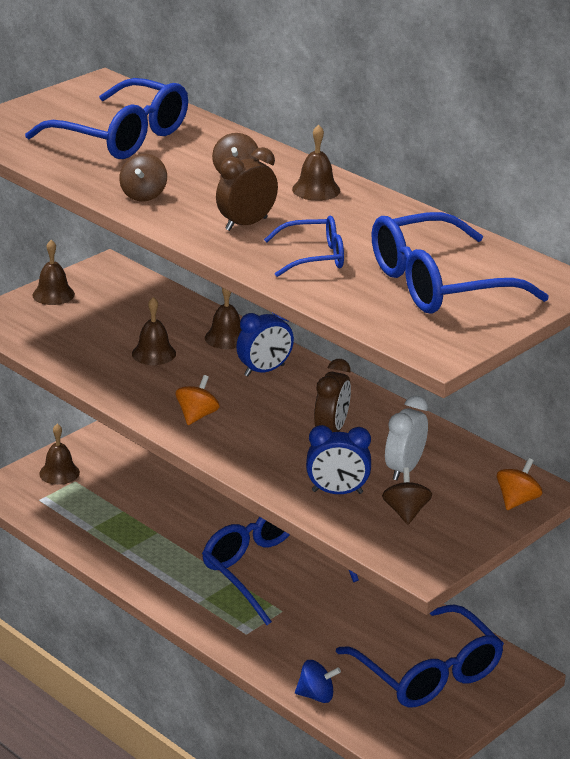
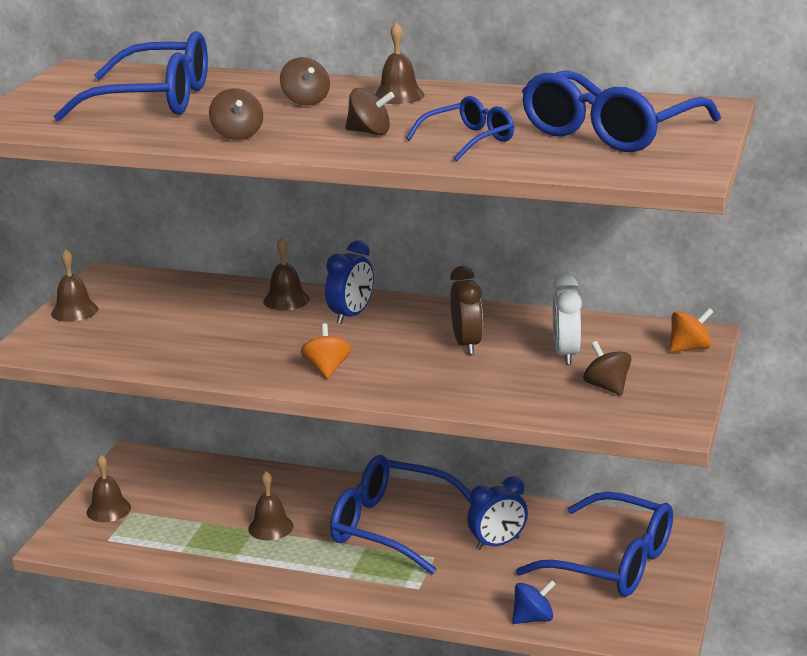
camera: 25 degrees left, 5 degrees down
brown bell [132,297,176,365] -> brown bell moved to [248,471,293,541]
brown clock [216,147,278,231] -> brown spinning top [345,88,394,135]
blue clock [306,425,371,494] -> blue clock moved to [467,477,528,550]
orange spinning top [497,458,542,510] -> orange spinning top turned 60 degrees clockwise [670,308,713,352]

